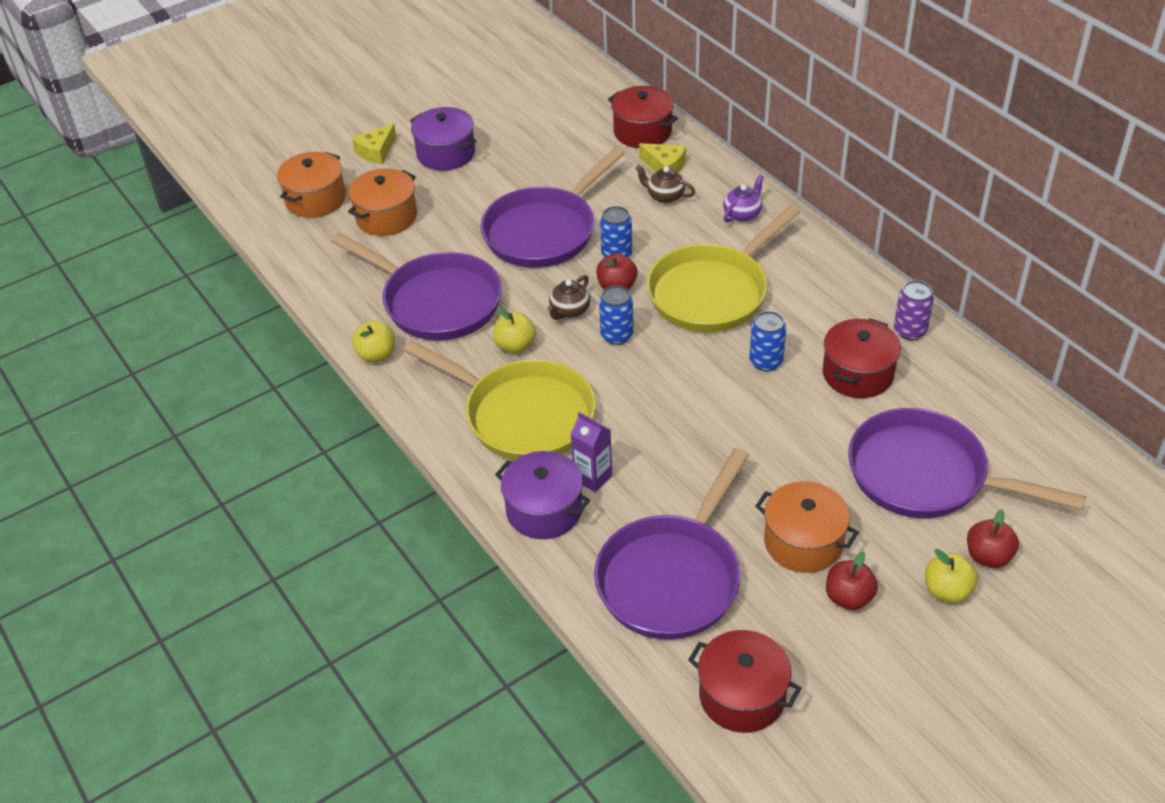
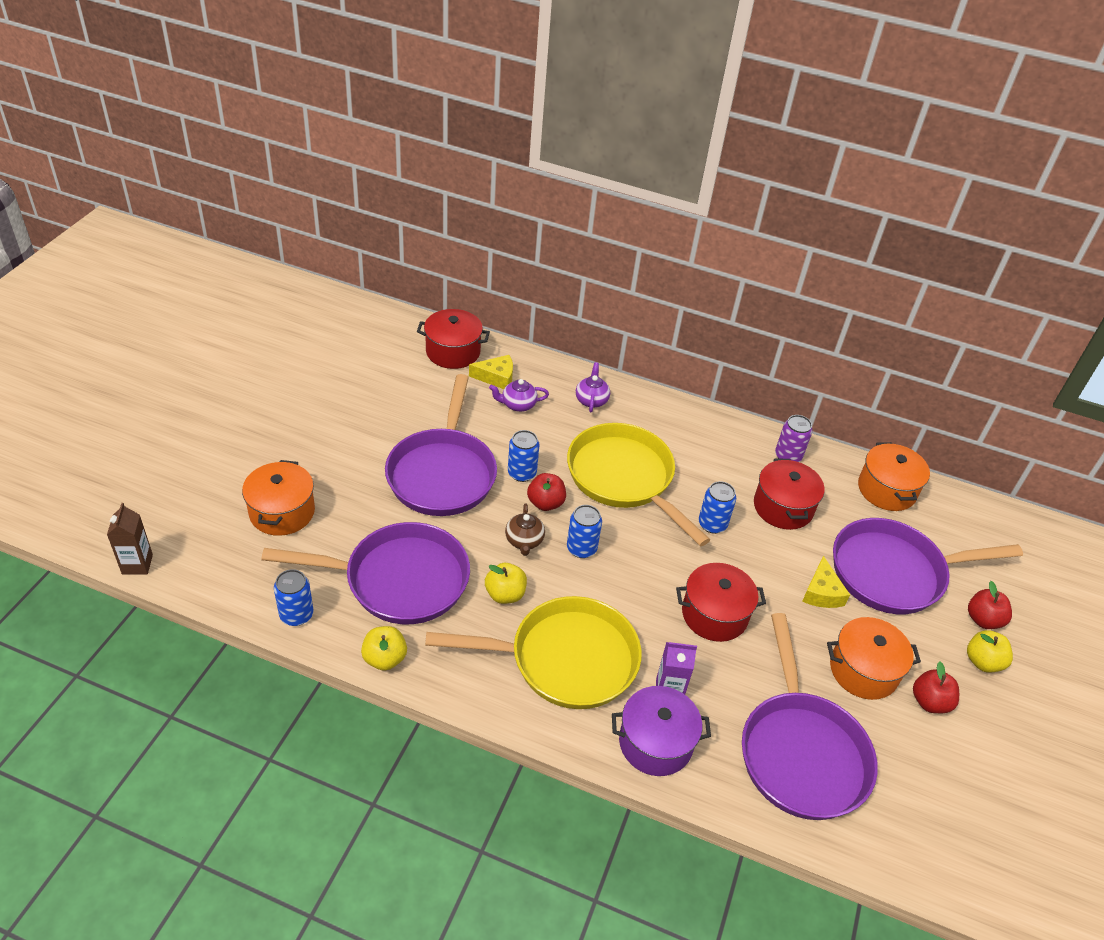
camera: 40 degrees left, 0 degrees up
orange pot [277,152,346,218] -> orange pot moved to [858,442,930,511]
yellow cheese [352,123,396,164] -> yellow cheese moved to [802,556,850,608]
purple pot [410,107,476,171] -> none
brown teapot [635,165,695,203] -> purple teapot [489,379,549,412]
yellow pan [647,205,800,333] -> yellow pan turned 135 degrees clockwise [567,423,710,546]
red pot [688,630,801,733] -> red pot moved to [676,563,766,642]
none -> brown carton [107,503,153,574]
none -> blue can [274,569,314,626]

